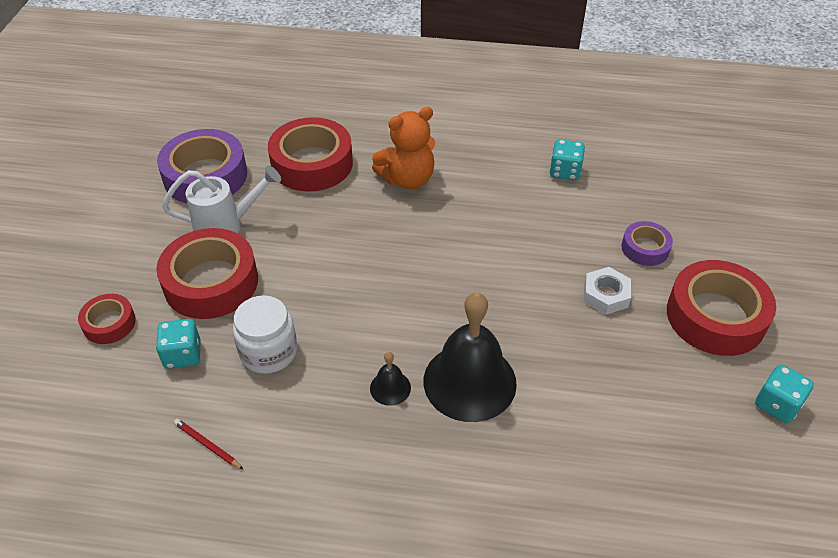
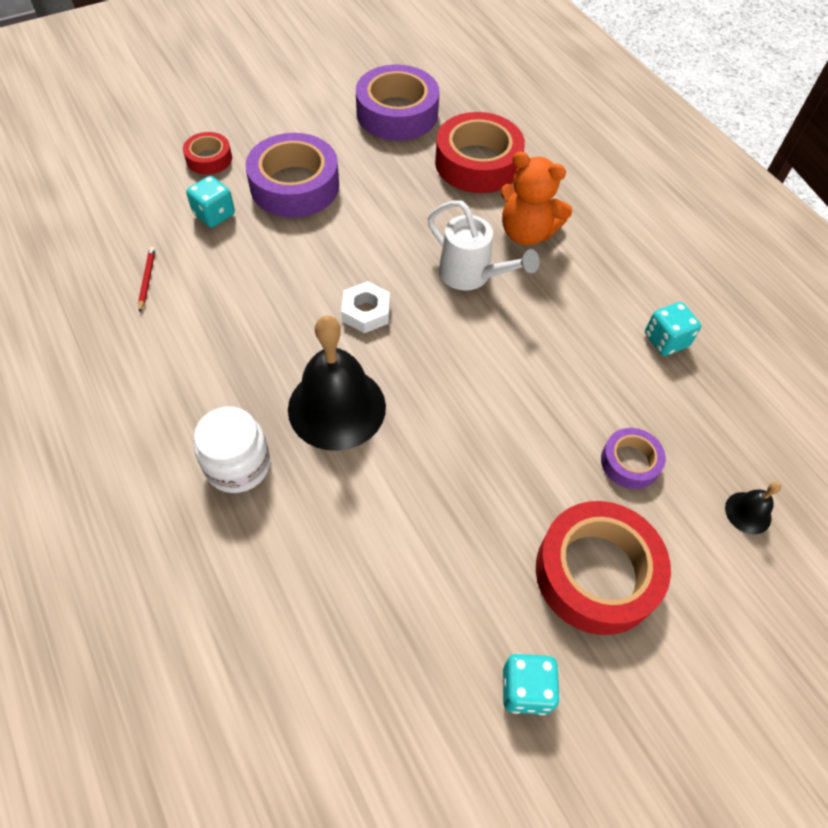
camera: 50 degrees right, 10 degrees up
red tape [156,228,258,319] -> purple tape [245,133,339,218]
white watering can [162,165,281,233] -> white watering can moved to [428,200,539,291]
white jar [233,295,297,374] -> white jar moved to [194,407,270,493]
black bell [370,352,411,406] -> black bell moved to [725,482,781,534]
white nut [584,267,631,315] -> white nut moved to [341,281,390,333]

